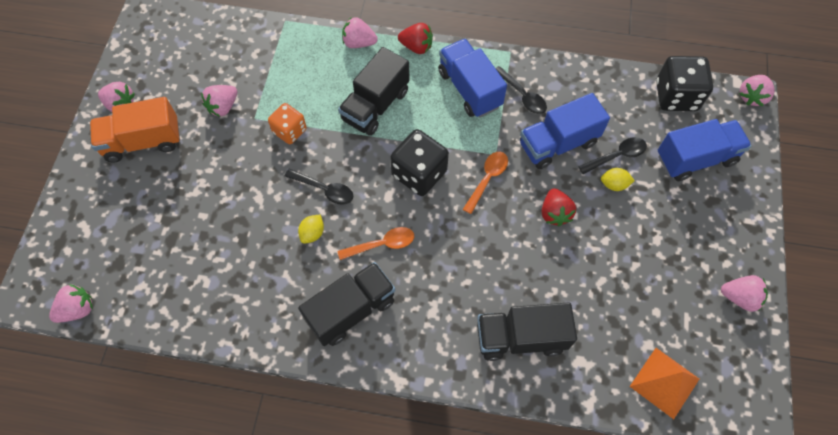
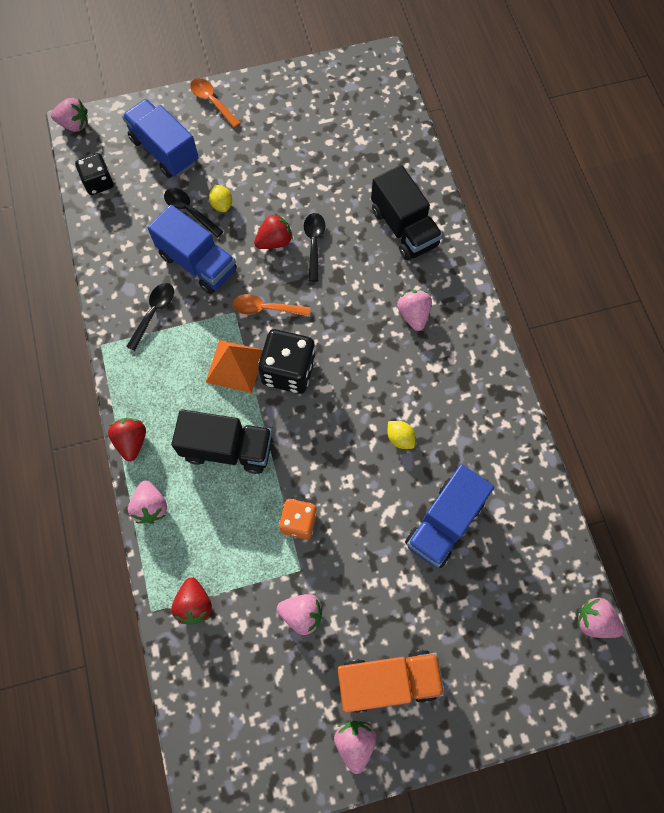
camera: 115 degrees left, 5 degrees up
orange truck [90,97,180,163] -> orange truck turned 60 degrees counterclockwise [337,650,445,713]
black spoon [285,169,354,205] -> black spoon moved to [304,213,325,282]
yellow lemon [298,214,324,244] -> yellow lemon turned 45 degrees clockwise [387,421,416,449]
black truck [298,262,395,346] -> none
orange spoon [337,227,414,260] -> orange spoon moved to [190,78,241,128]
blue truck [438,39,507,117] -> blue truck moved to [405,464,494,568]
orange pyramid [629,348,699,419] -> orange pyramid moved to [206,340,263,393]
black dice [656,56,713,111] -> black dice [75,153,114,195], size x0.64
pink strawberry [721,275,768,312] -> pink strawberry moved to [397,290,432,331]
none -> red strawberry [171,577,212,624]

